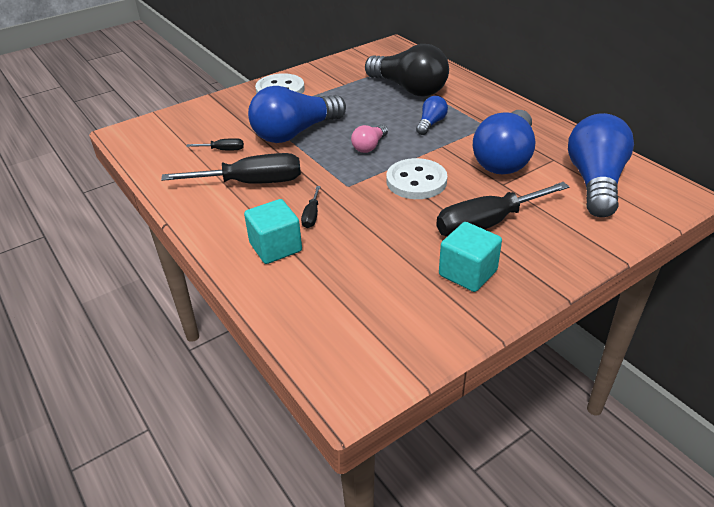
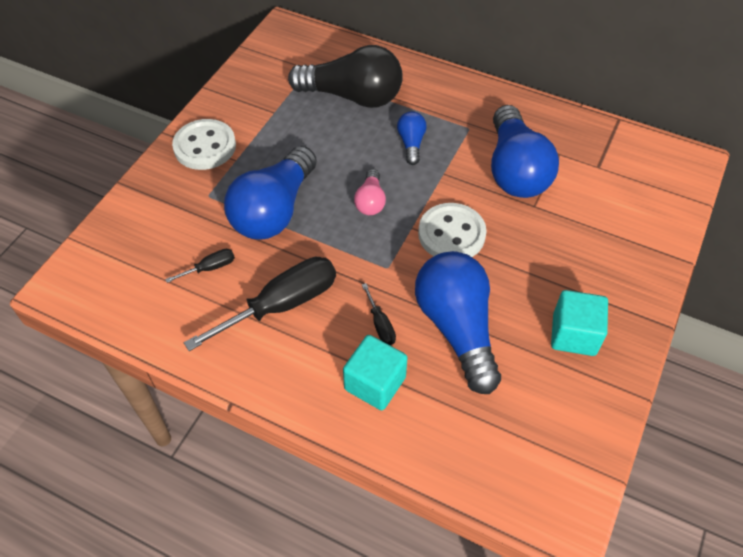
camera: 30 degrees left, 15 degrees up
black screwdriver [436,182,570,237] -> none
blue light bulb [568,113,634,217] -> blue light bulb moved to [415,251,501,394]

